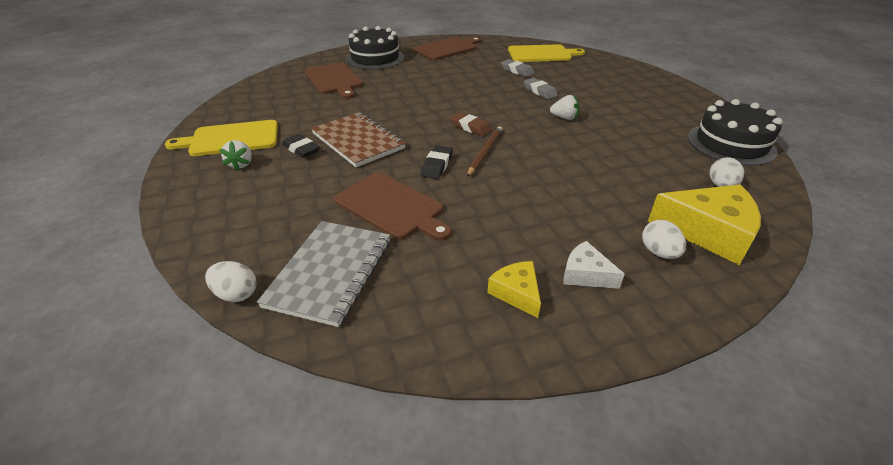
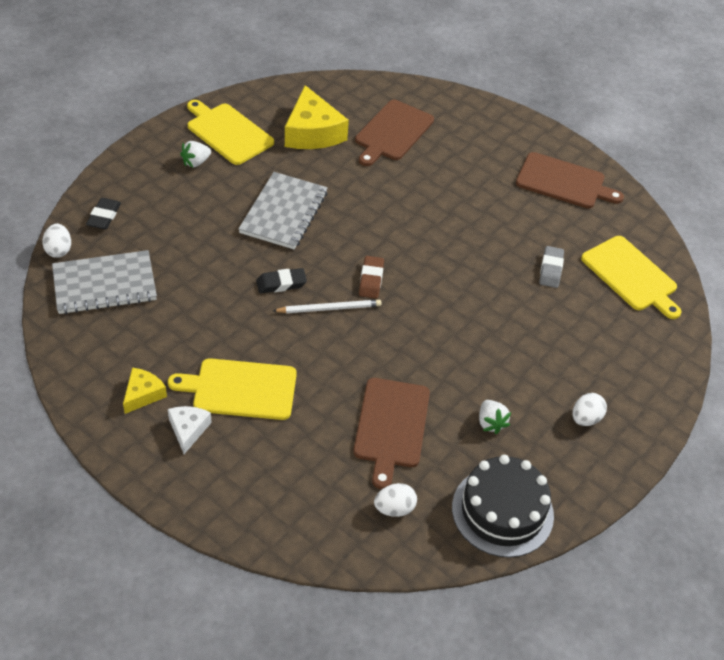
camera: 55 degrees right, 10 degrees up
black eraser [282,134,320,158] -> black eraser moved to [86,198,121,229]
brown notebook [311,112,406,167] -> grey notebook [238,172,328,249]
brown cutting board [334,172,451,241] -> brown cutting board moved to [353,378,430,489]
black cake [346,26,404,69] -> none
brown pencil [467,126,502,177] -> white pencil [273,300,382,313]
grey eraser [524,78,558,99] -> none
white strawberry [550,94,580,120] -> white strawberry moved to [479,400,511,434]
white egg [642,220,686,259] -> white egg moved to [573,393,607,426]
yellow cheese [648,184,761,265] -> yellow cheese moved to [285,85,349,149]
none -> yellow cutting board [168,358,297,420]

